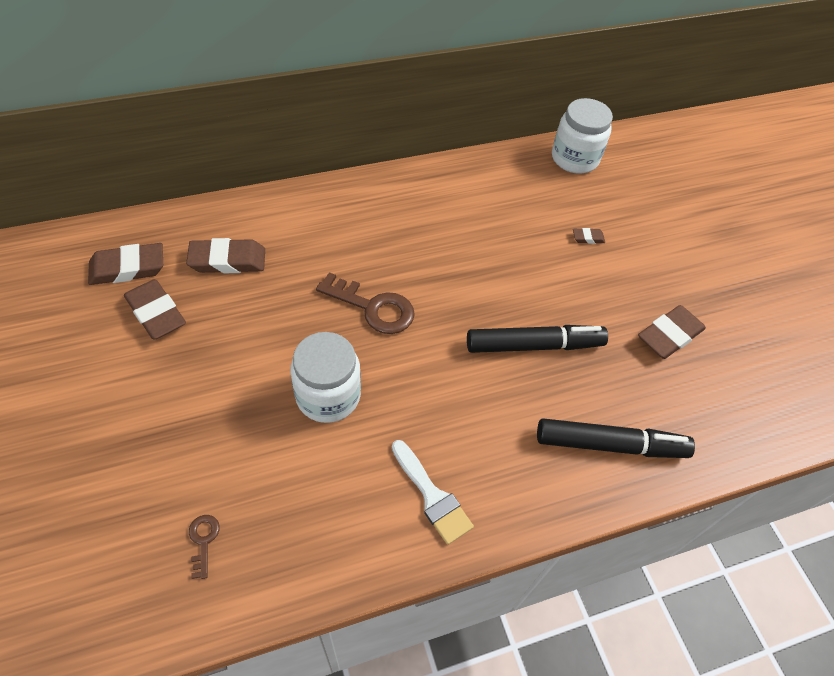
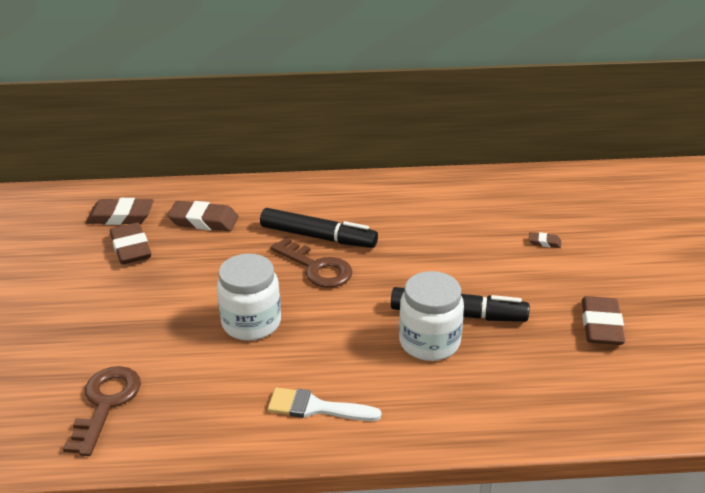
camera: 20 degrees right, 20 degrees down
brown key [189,515,220,579] -> brown key [63,366,141,456], size x2.05
white brush [392,440,474,545] -> white brush turned 120 degrees clockwise [268,387,381,421]
black marker [537,418,695,458] -> black marker moved to [260,208,378,248]
white jar [552,98,613,174] -> white jar moved to [399,271,464,361]
brown eraser [638,305,706,359] -> brown eraser turned 60 degrees counterclockwise [582,296,625,345]

